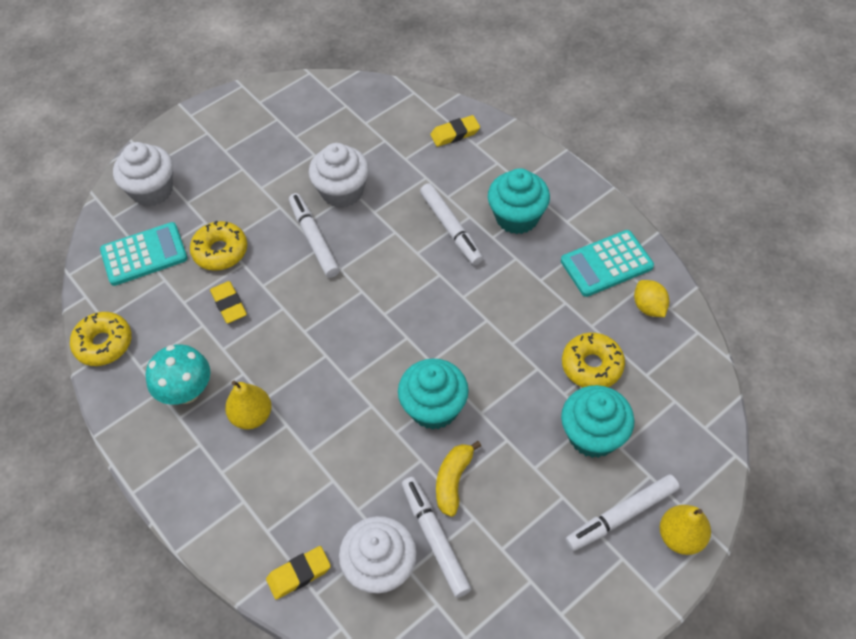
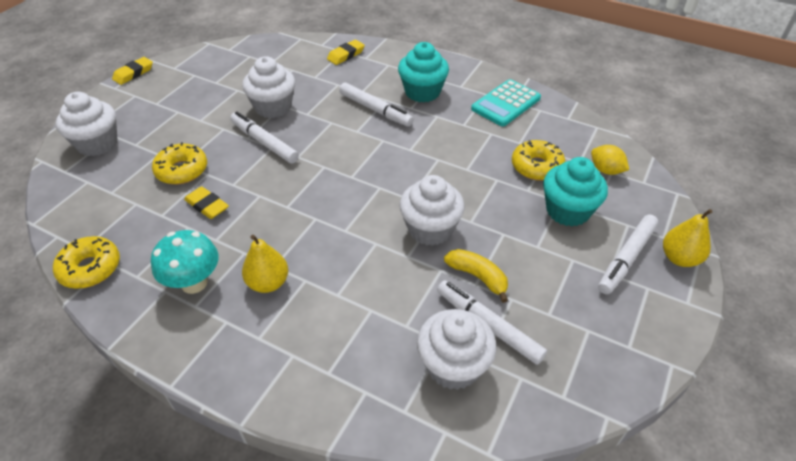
camera: 25 degrees left, 10 degrees down
turquoise calculator [100,222,188,286] -> none
yellow eraser [266,546,331,600] -> yellow eraser moved to [112,57,153,85]
turquoise cupcake [398,359,469,430] -> white cupcake [399,175,465,246]
yellow banana [436,441,481,517] -> yellow banana turned 135 degrees clockwise [444,249,508,303]
yellow lemon [634,280,669,317] -> yellow lemon moved to [591,145,629,175]

